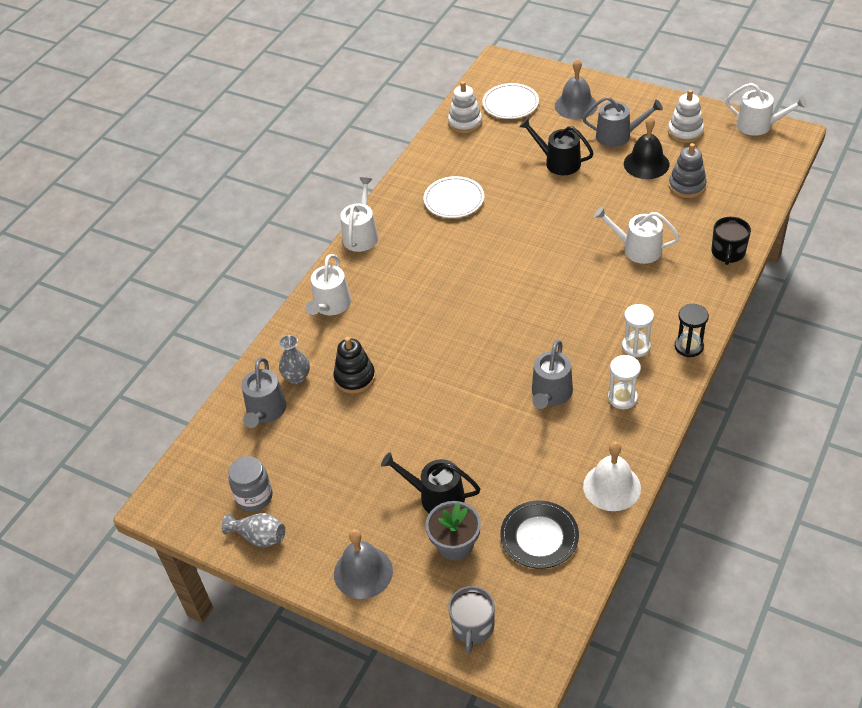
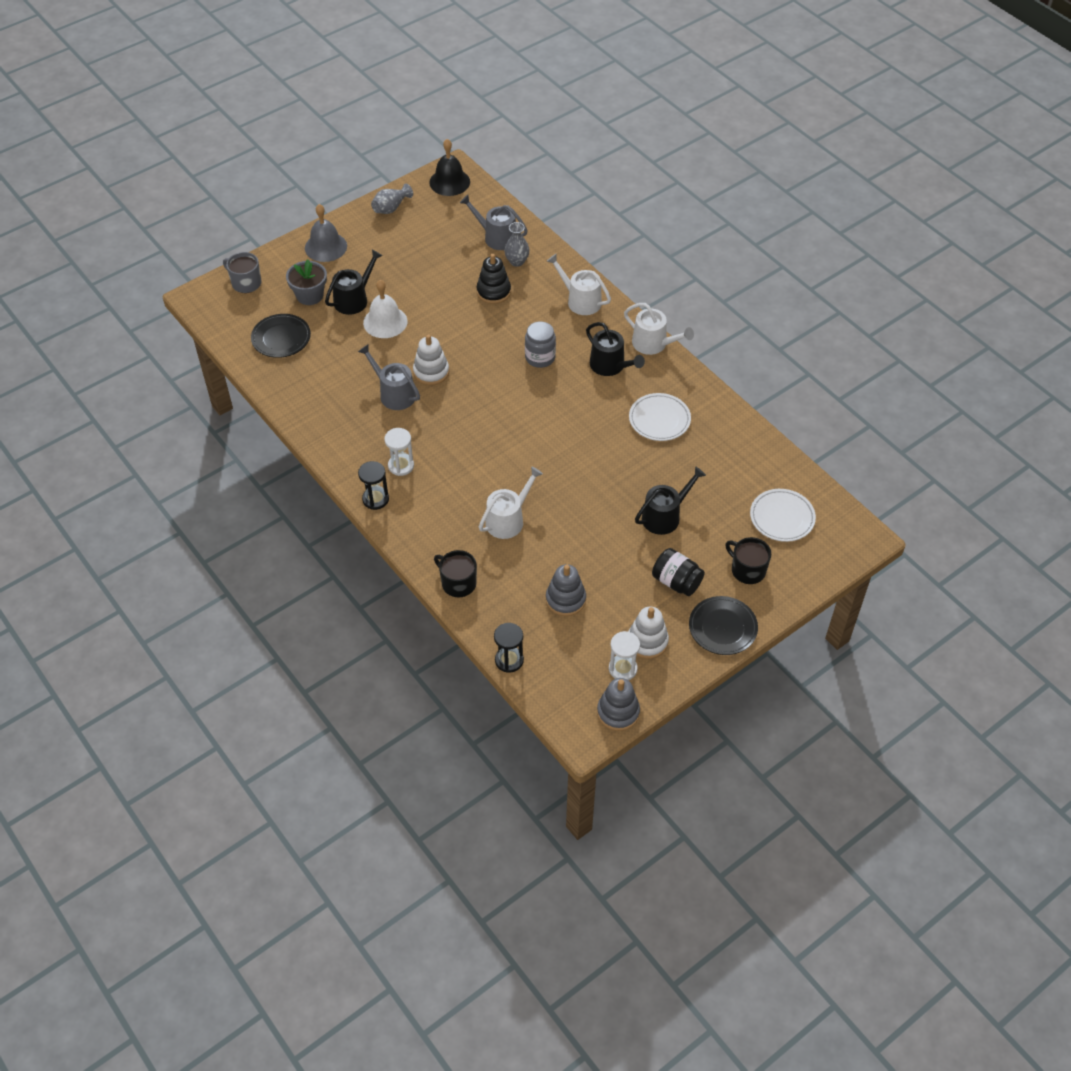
camera: 110 degrees right, 5 degrees up
grey jar [228,456,273,511] -> grey jar moved to [525,321,556,368]
white stacking toy [448,81,482,133] -> white stacking toy moved to [413,334,449,385]
grey bell [555,58,598,119] -> black mug [725,537,771,584]
grey watering can [583,96,663,147] -> black jar [652,548,705,596]
white bell [583,442,641,511] -> white bell moved to [363,280,407,338]
white hourglass [608,355,641,409] -> white hourglass moved to [609,631,640,680]
black bell [624,116,669,179] -> black bell moved to [429,139,470,196]
white watering can [726,83,807,136] -> grey stacking toy [597,678,640,731]
none -> black hourglass [494,623,524,673]
none -> black watering can [586,322,645,376]
none -> black plate [689,596,758,655]

